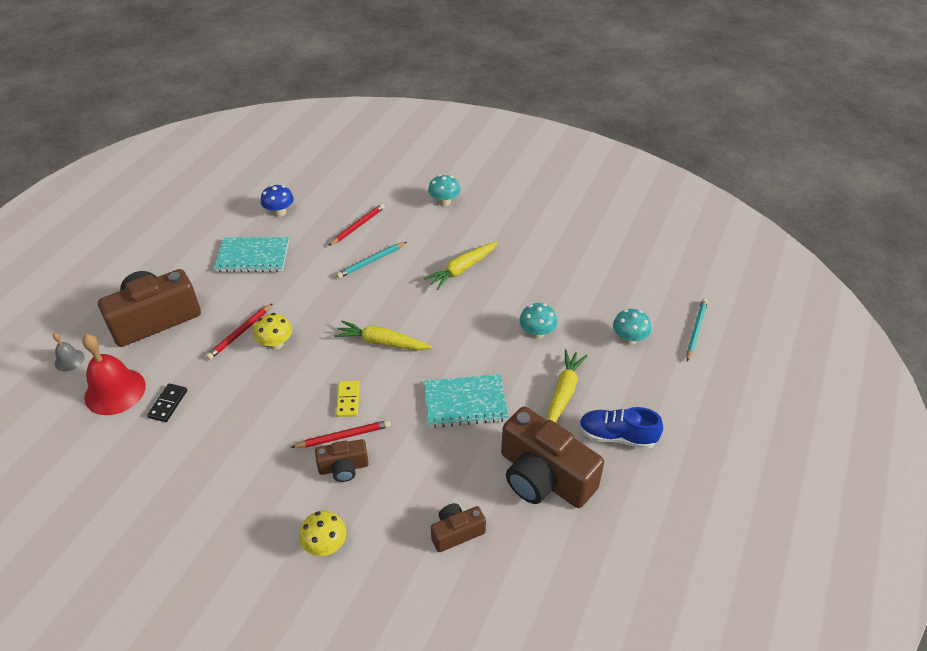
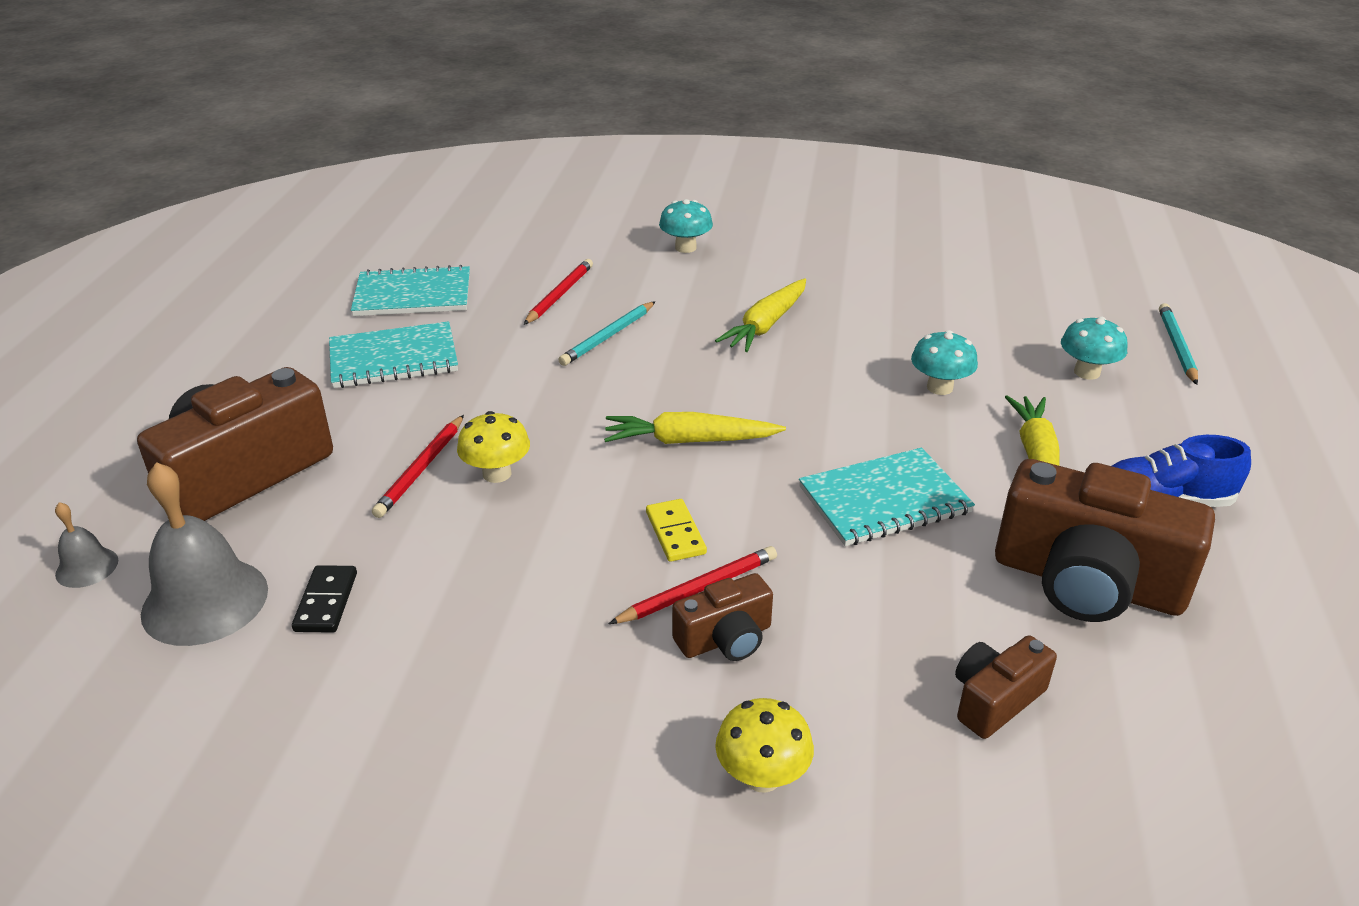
camera: 15 degrees left, 10 degrees down
red bell [82,334,146,415] -> grey bell [141,462,268,646]
blue mushroom [261,185,294,217] -> turquoise notebook [351,265,470,316]

